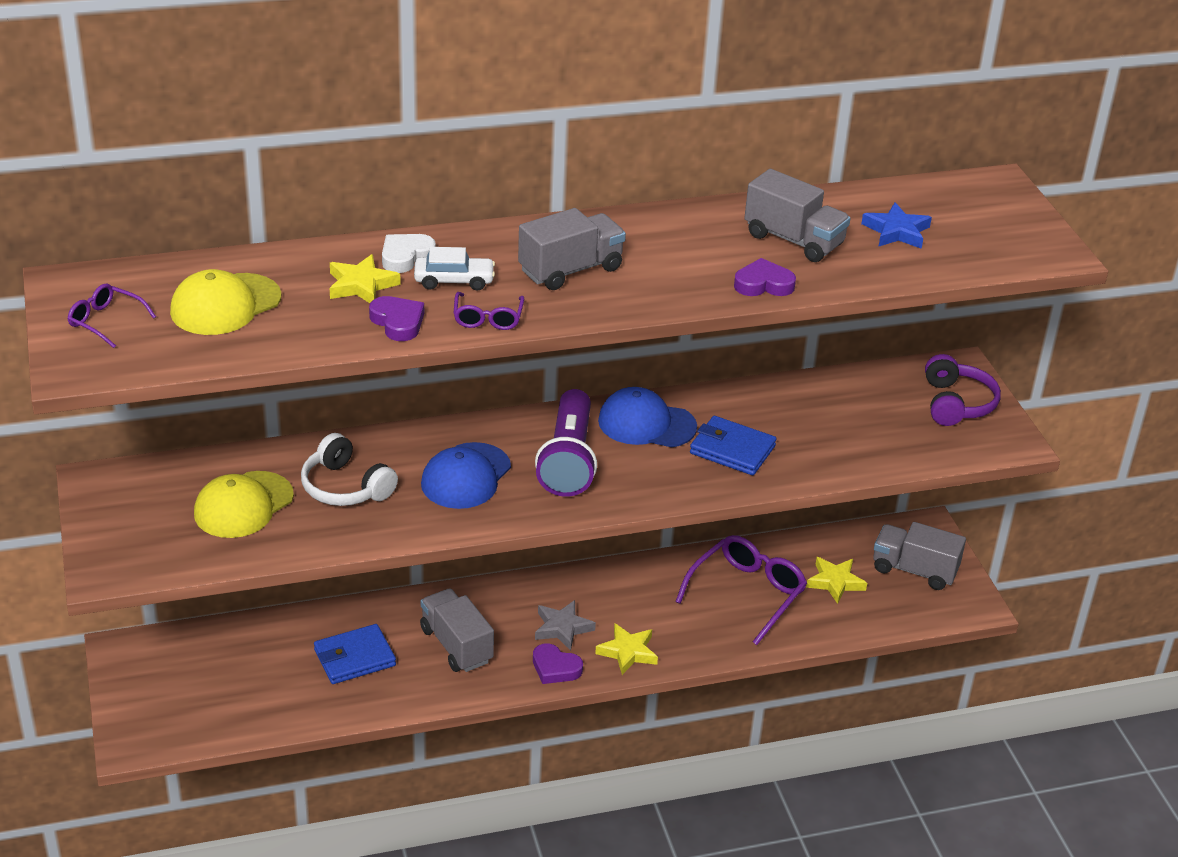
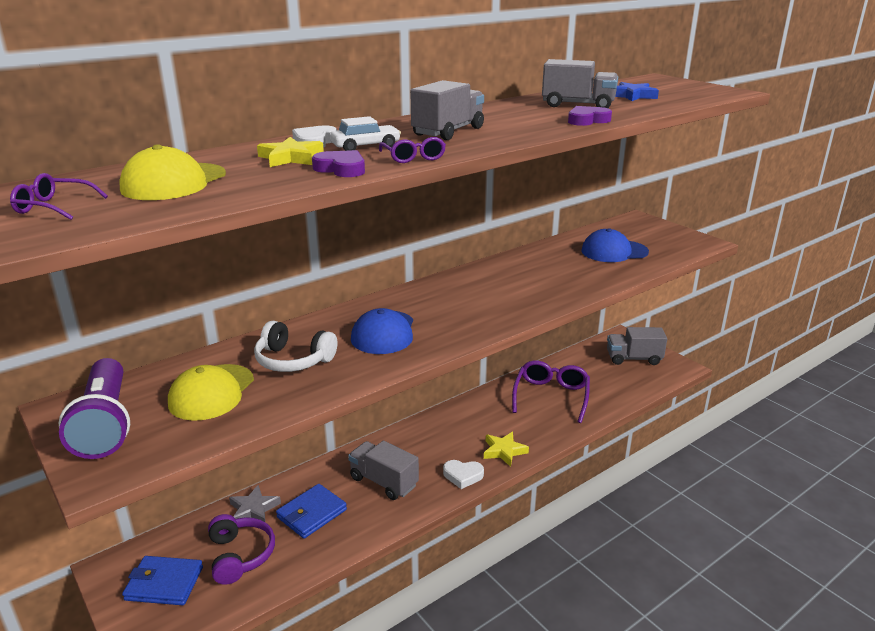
camera: 20 degrees left, 10 degrees down
purple heart [533,643,583,684] -> white heart [443,460,484,489]
purple flashlight [535,389,597,497] -> purple flashlight moved to [59,358,130,459]
grey star [535,600,596,651] -> grey star moved to [229,485,281,522]
blue cap [598,387,697,447] -> blue cap moved to [581,228,649,262]
blue wallet [690,416,776,475] -> blue wallet moved to [122,556,203,605]
yellow star [806,557,867,604] -> none
purple headphones [925,354,1001,426] -> purple headphones moved to [208,514,275,585]

